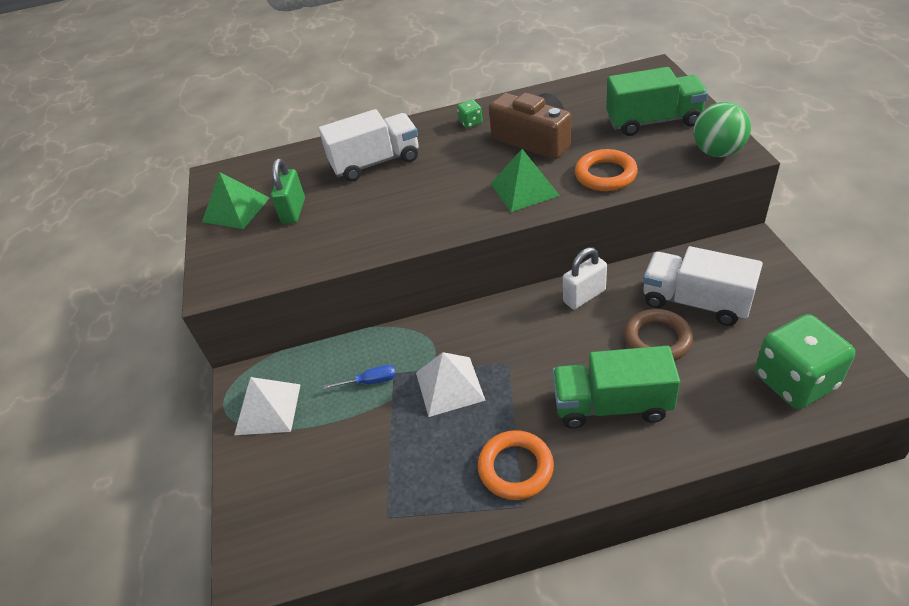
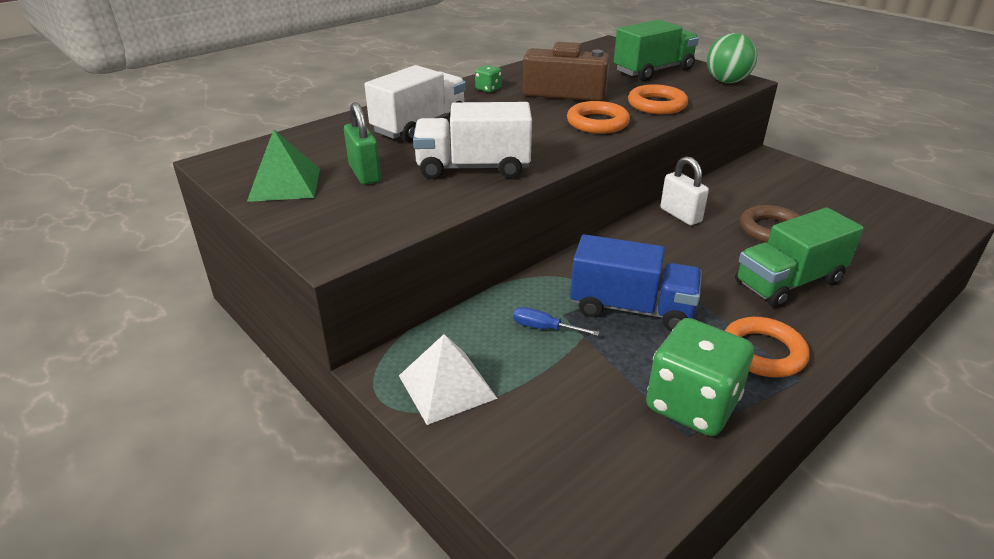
camera: 35 degrees left, 10 degrees down
blue screwdriver [323,365,396,389] -> blue screwdriver turned 120 degrees counterclockwise [513,307,600,336]
white pyramid [416,352,486,417] -> blue truck [570,234,702,331]
green pyramid [491,149,560,212] -> orange ring [567,101,630,134]
white padlock [563,247,607,309] -> white padlock turned 60 degrees counterclockwise [660,156,709,225]
white truck [643,246,763,326] -> white truck moved to [413,102,532,179]
green dice [755,314,855,409] -> green dice moved to [646,318,754,436]

